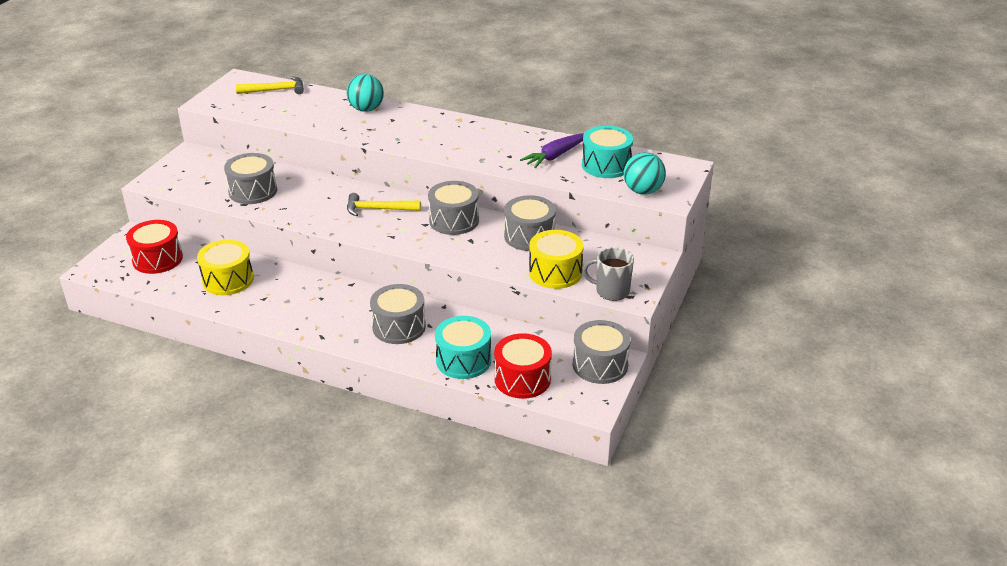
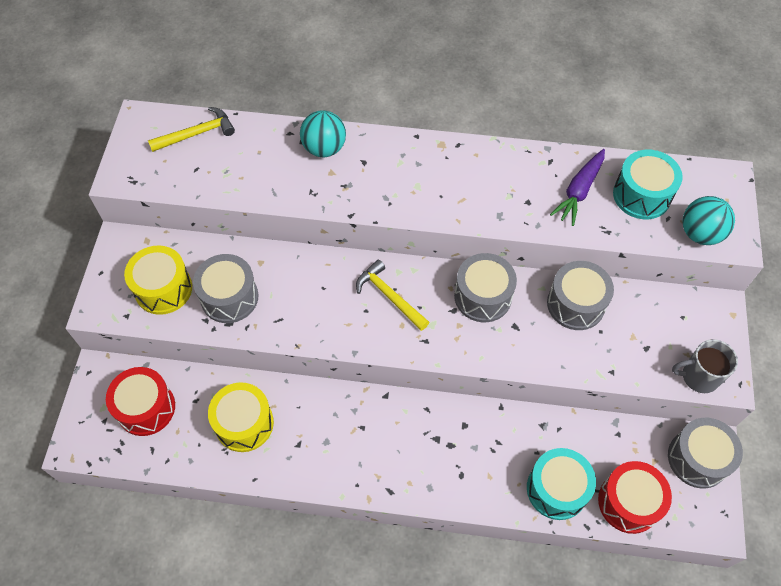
camera: 15 degrees left, 25 degrees up
yellow hammer [347,193,421,216] -> yellow hammer turned 60 degrees clockwise [356,259,429,331]
grey drum [370,284,426,344] -> none
yellow drum [529,230,584,289] -> yellow drum moved to [124,246,192,315]

